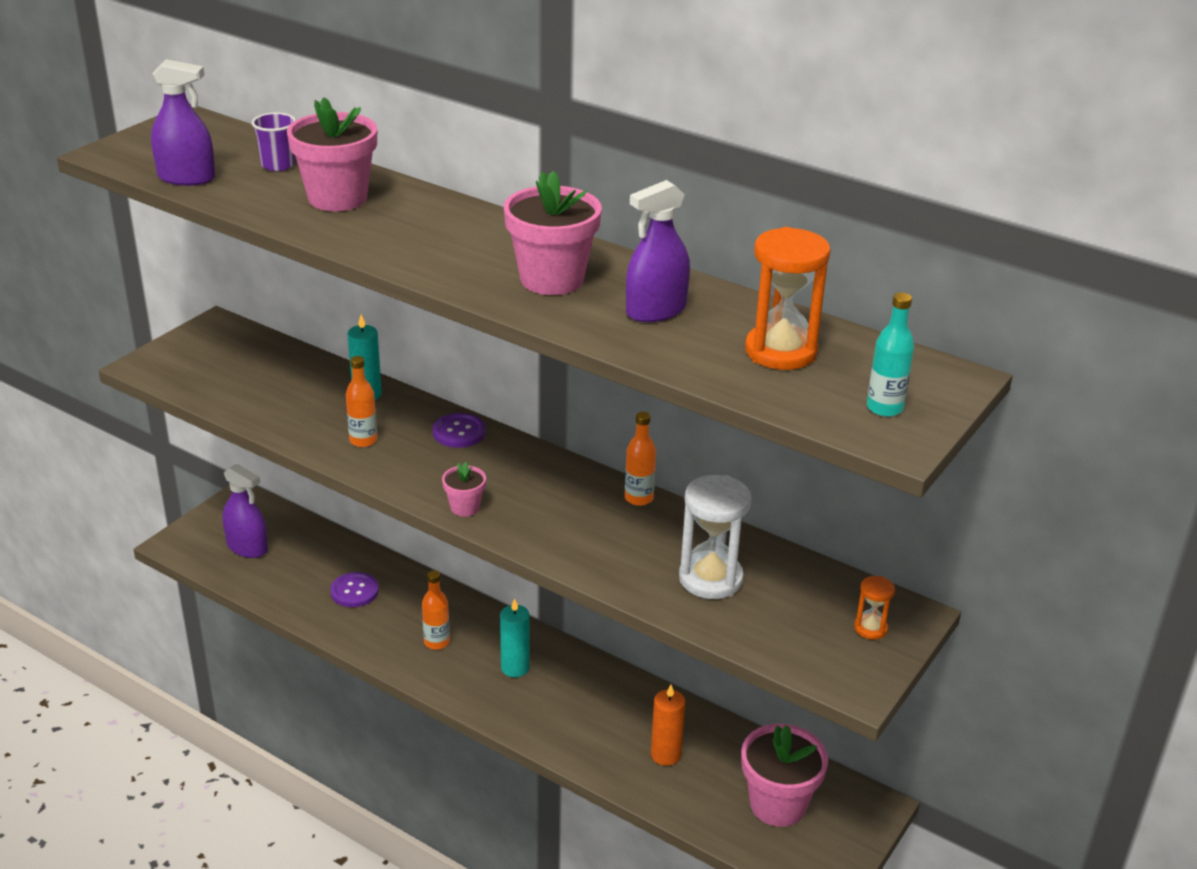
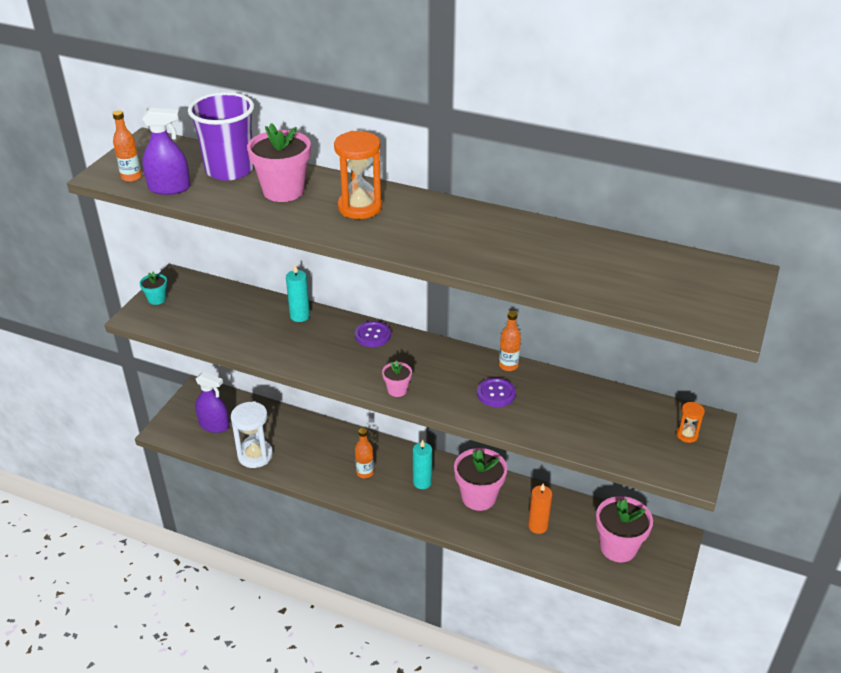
camera: 10 degrees left, 5 degrees up
purple cup [251,112,296,171] -> purple cup [188,92,254,180], size x2.06
purple button [330,572,379,607] -> purple button moved to [477,378,516,407]
orange bottle [346,356,377,447] -> orange bottle moved to [113,110,142,182]
pink flower pot [504,171,602,295] -> pink flower pot moved to [454,448,507,511]
purple spray bottle [626,180,690,322] -> none
white hourglass [679,475,752,599] -> white hourglass moved to [231,401,273,468]
orange hourglass [745,227,831,370] -> orange hourglass moved to [334,131,382,219]
turquoise bottle [867,292,914,417] -> none
none -> turquoise flower pot [140,272,167,305]

